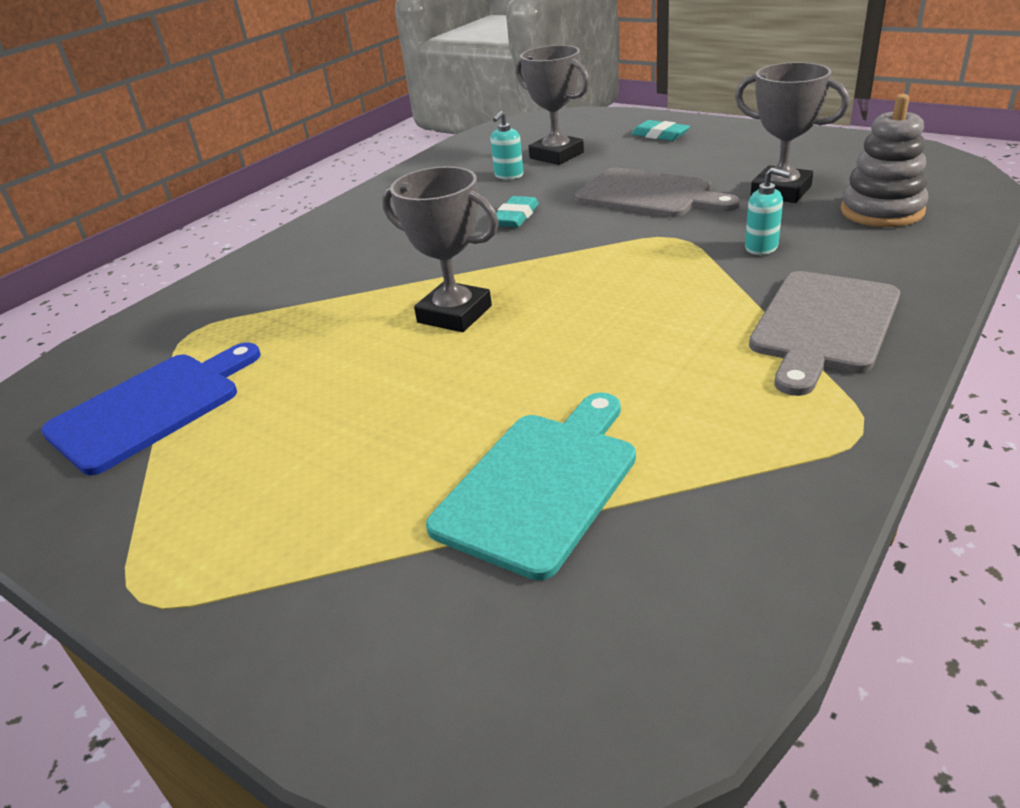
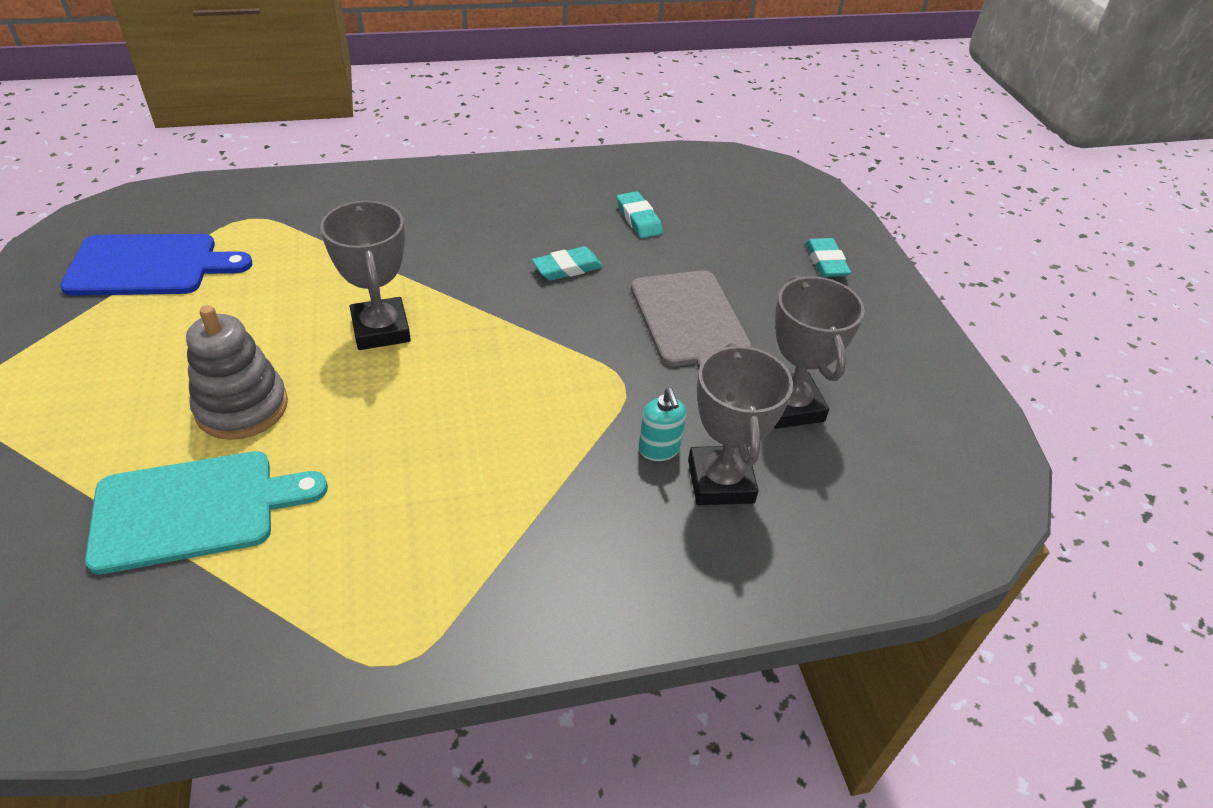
camera: 35 degrees right, 10 degrees up
turquoise soap dispenser [490,111,523,180] -> turquoise eraser [617,191,663,238]
grey trophy [516,45,590,165] -> grey trophy moved to [688,343,793,505]
grey cutting board [749,271,900,396] -> none
grey stacking toy [841,94,928,227] -> grey stacking toy moved to [186,305,288,440]

